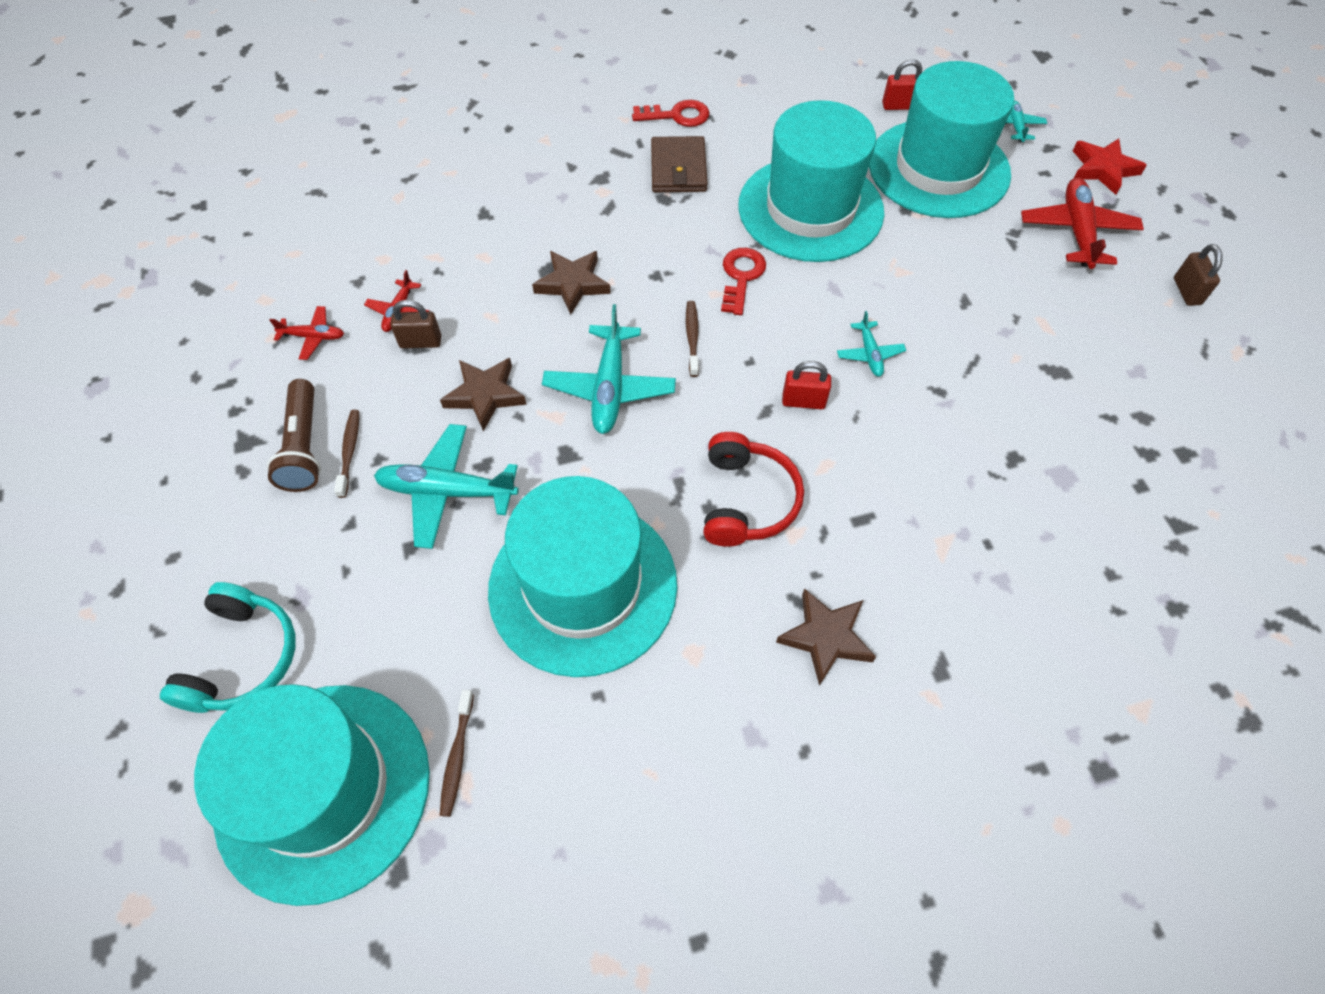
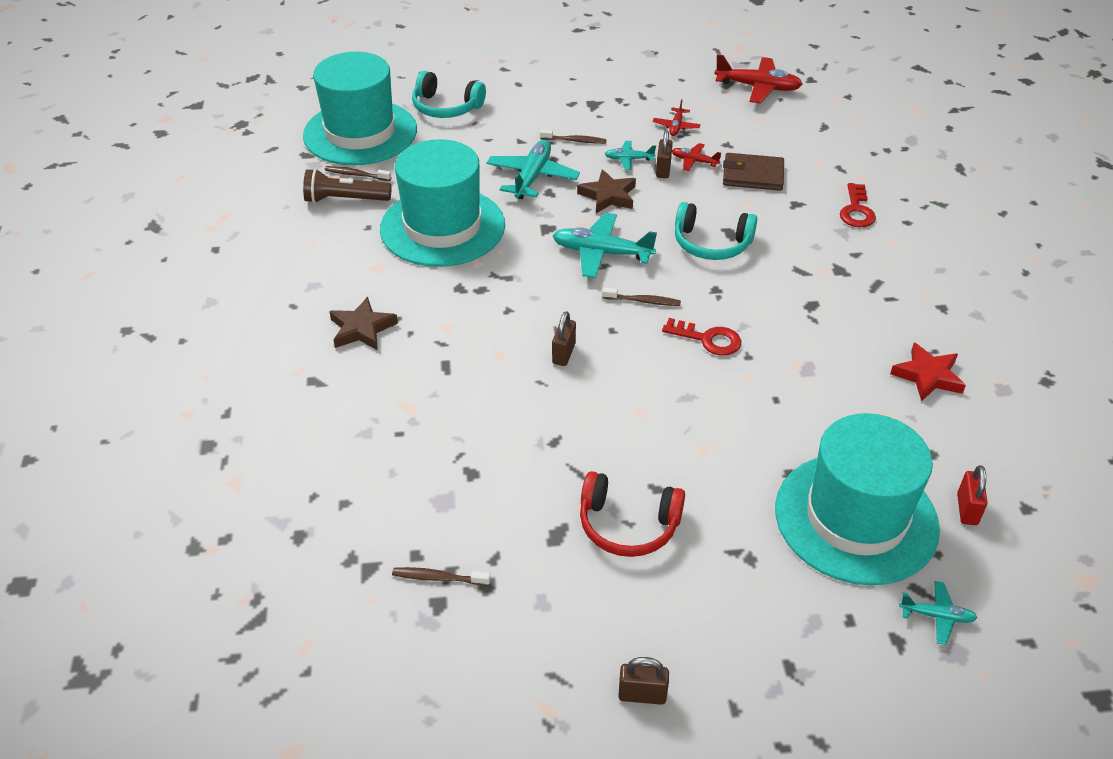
camera: 100 degrees right, 15 degrees down
brown flashlight [267,379,321,492] -> brown flashlight moved to [303,169,391,203]
brown star [532,251,611,315] -> turquoise headphones [675,202,757,260]
red key [632,100,709,127] -> red key moved to [840,183,876,228]
brown wallet [651,136,708,192] -> brown wallet moved to [723,153,784,191]
red headphones [703,432,804,547] -> red headphones moved to [580,471,685,557]
turquoise hat [738,100,885,262] -> none
red padlock [782,361,831,409] -> brown padlock [552,311,576,366]
turquoise plane [837,311,906,377] -> turquoise plane moved to [605,141,656,170]
red plane [1021,178,1144,269] -> red plane moved to [715,54,803,103]
red star [1073,139,1147,195] -> red star moved to [890,342,966,401]
none -> brown toothbrush [392,567,491,586]

